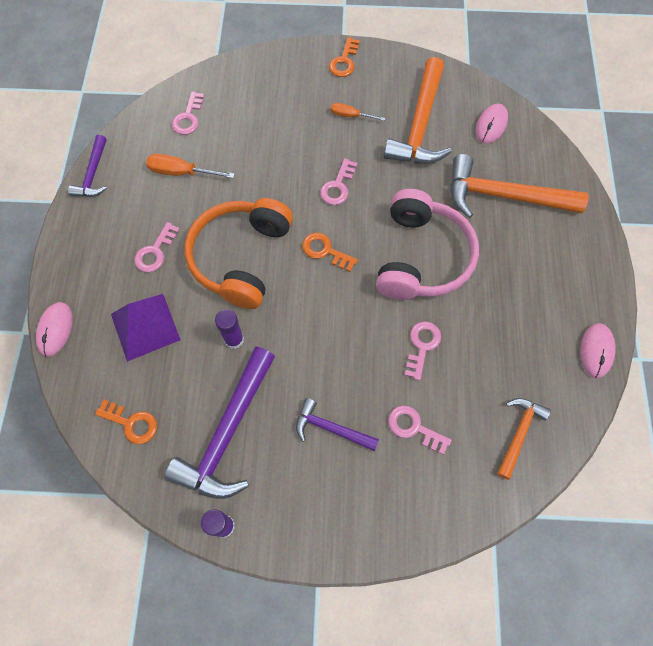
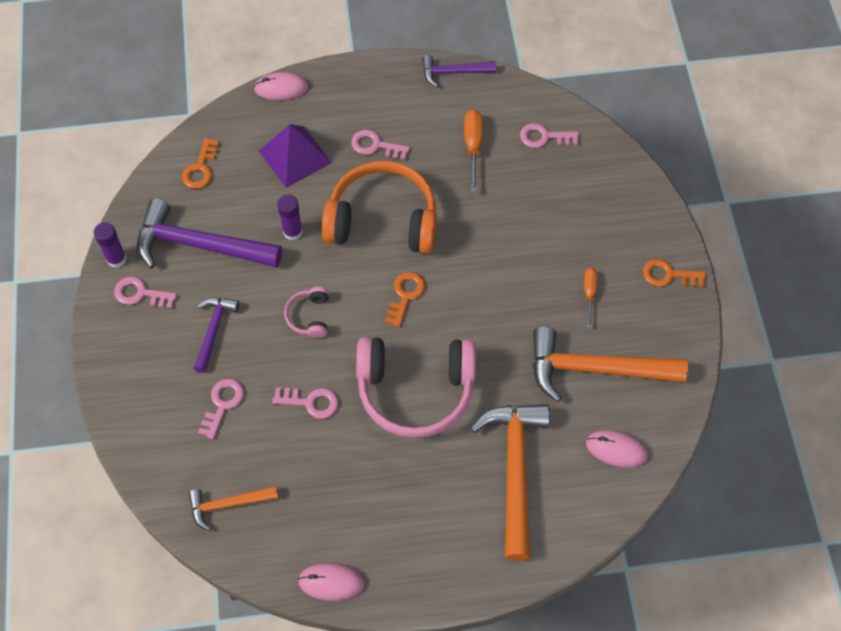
camera: 80 degrees right, 5 degrees down
pink key [320,158,357,205] -> pink key moved to [114,277,177,309]
orange hammer [497,398,551,480] -> orange hammer turned 150 degrees clockwise [188,486,278,531]
none -> pink headphones [284,287,329,338]

